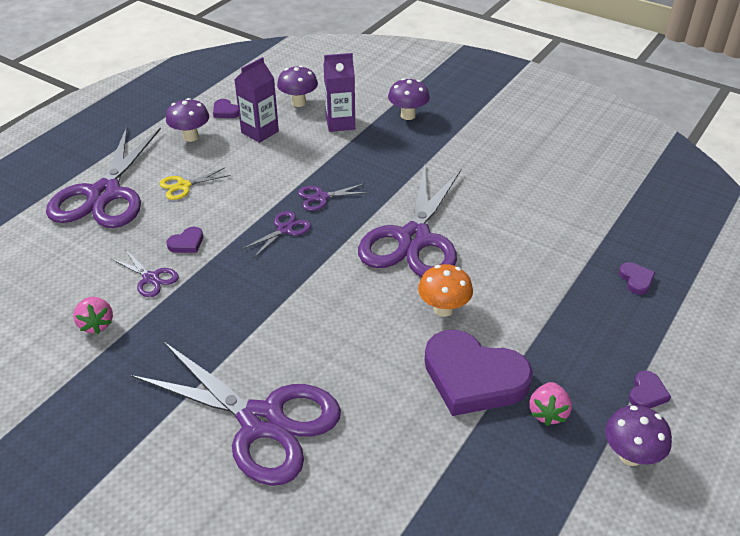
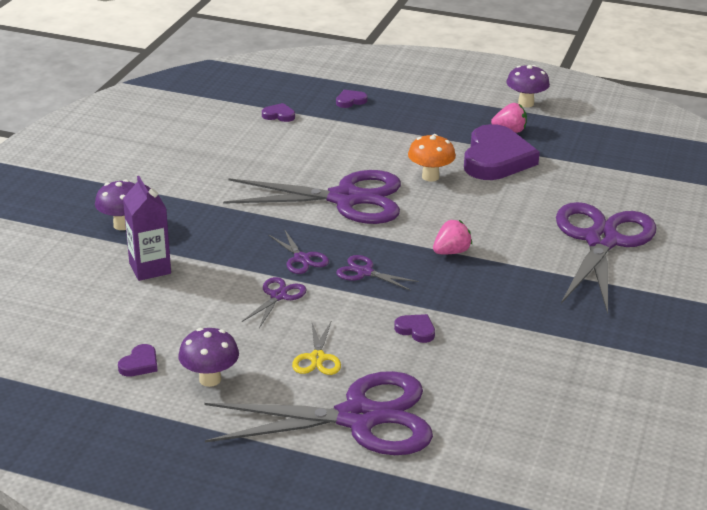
camera: 105 degrees left, 10 degrees down
pink strawberry [73,297,113,334] -> pink strawberry moved to [433,220,472,254]
purple scissors [110,249,179,297] -> purple scissors moved to [242,277,307,328]
yellow scissors [159,168,231,200] -> yellow scissors turned 45 degrees clockwise [292,320,341,375]
purple carton [234,57,279,143] -> none
purple mushroom [277,66,318,107] -> none
purple heart [629,370,671,408] -> purple heart moved to [262,103,295,122]

